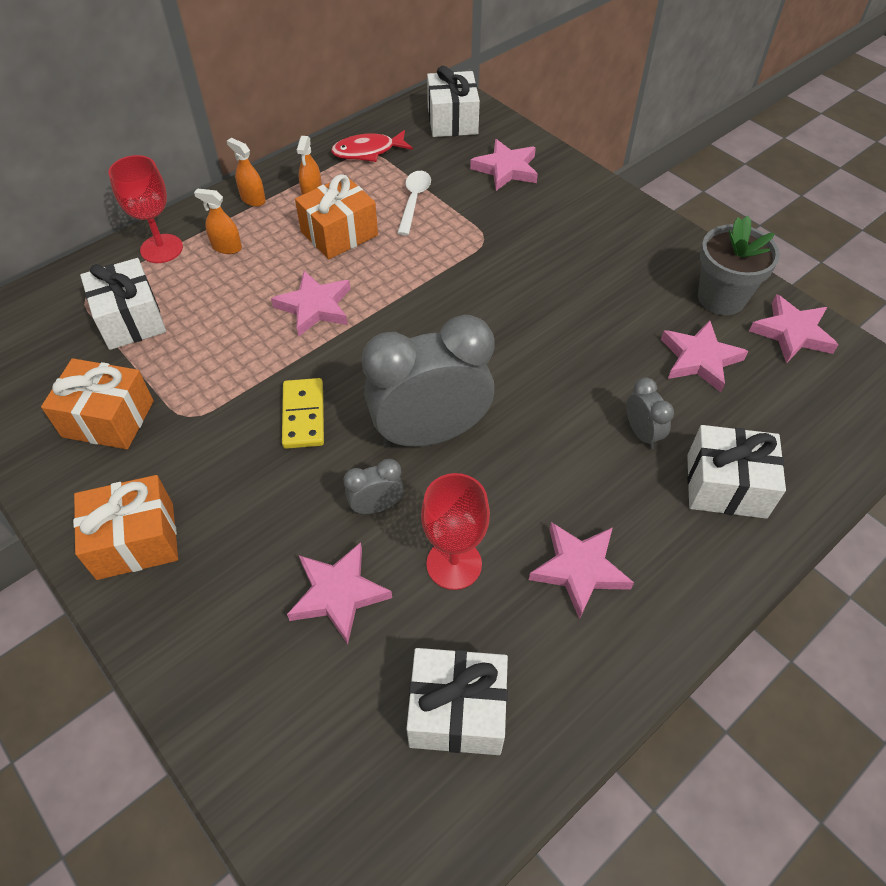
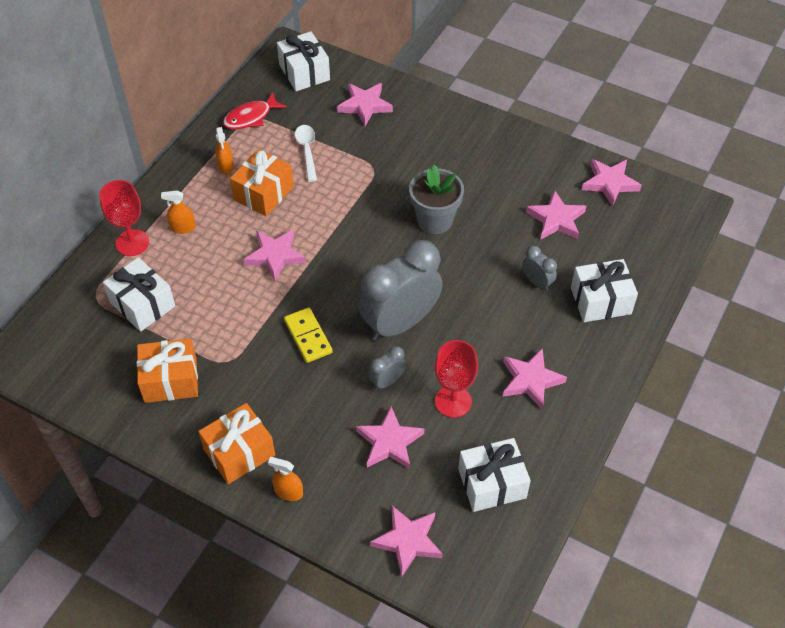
camera: 20 degrees left, 0 degrees up
orange spray bottle [227,138,266,207] -> orange spray bottle moved to [268,457,303,501]
grey flower pot [698,216,780,315] -> grey flower pot moved to [409,165,464,234]
none -> pink star [370,505,443,577]

